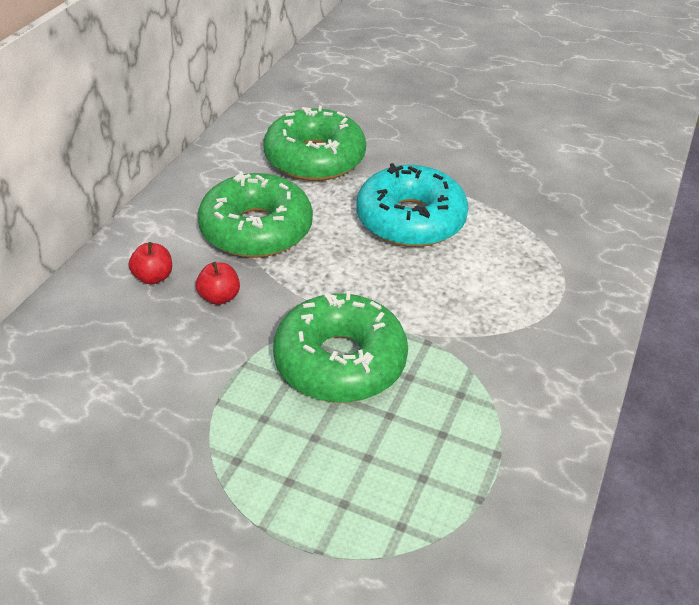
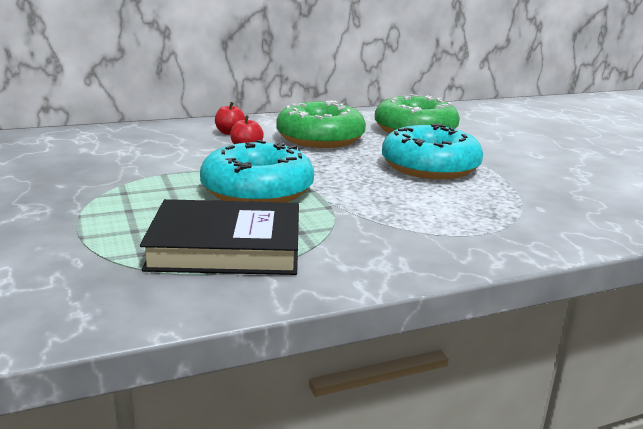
camera: 45 degrees right, 20 degrees down
green donut [273,291,408,403] -> turquoise donut [200,140,314,203]
none -> black book [140,199,299,275]

